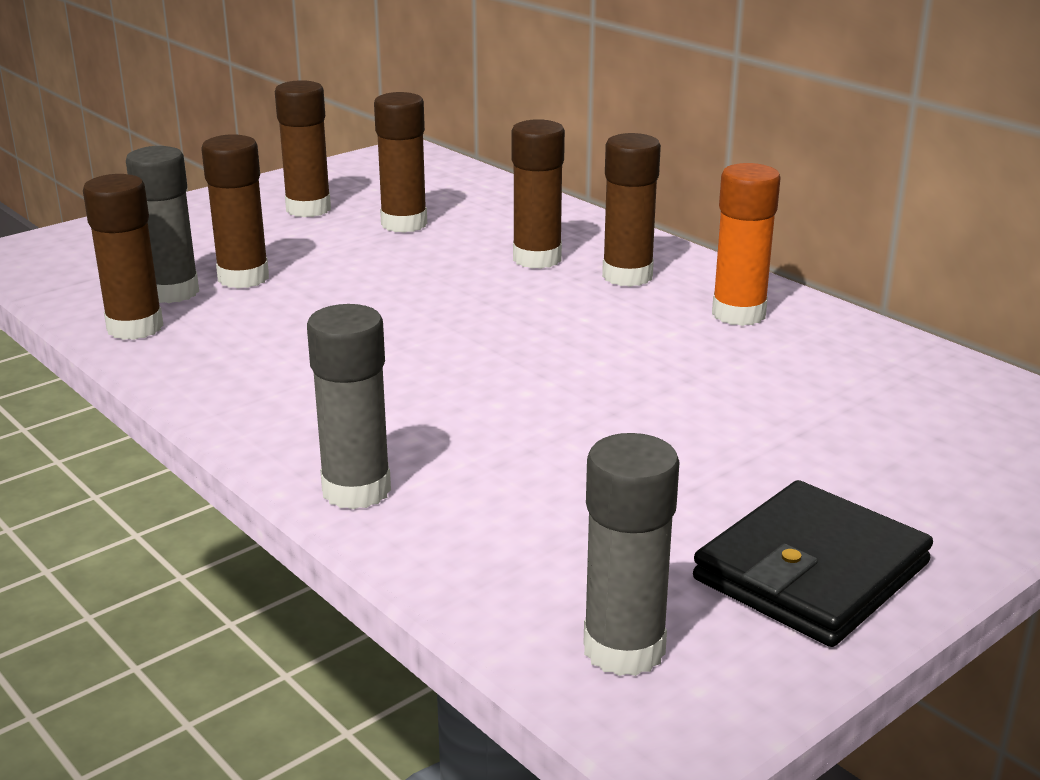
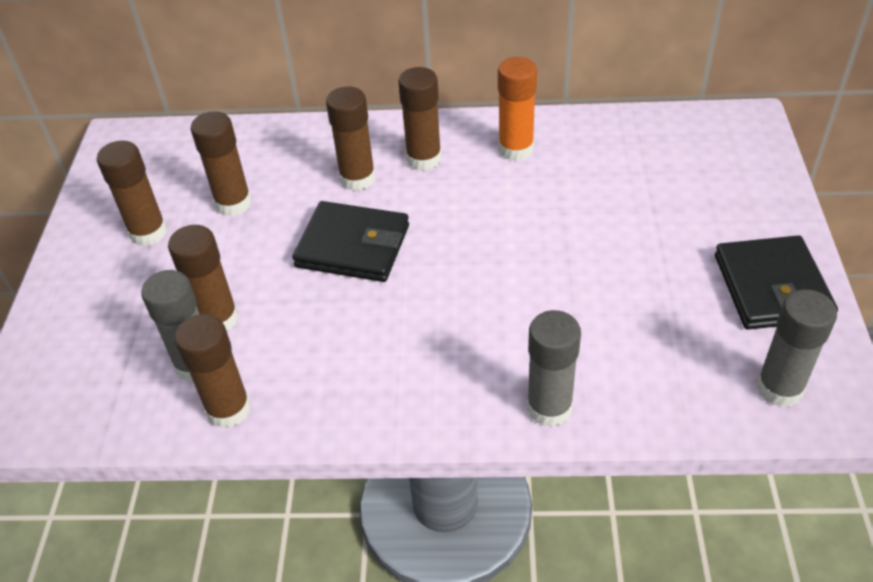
camera: 45 degrees left, 20 degrees up
none -> black wallet [292,201,409,282]

